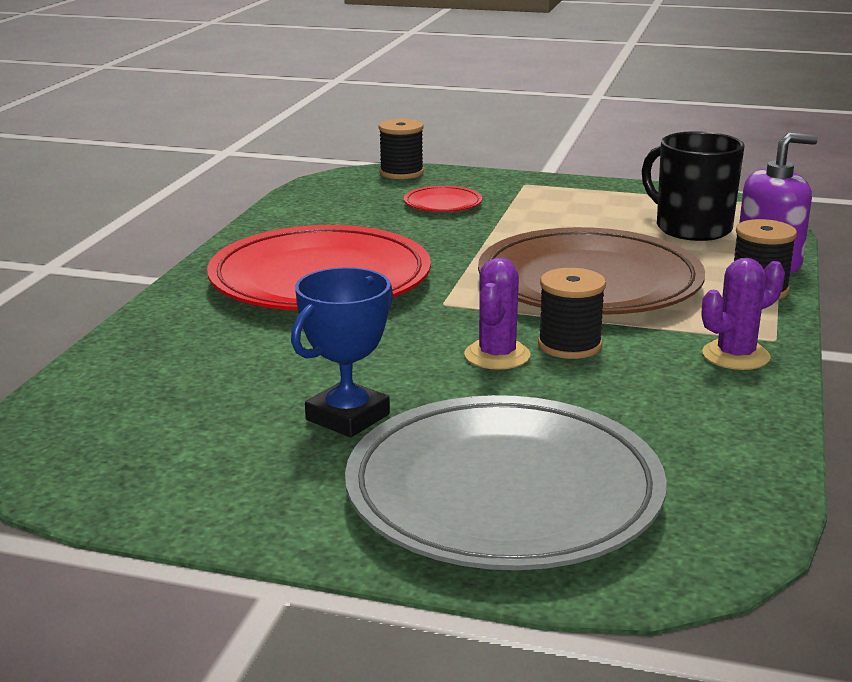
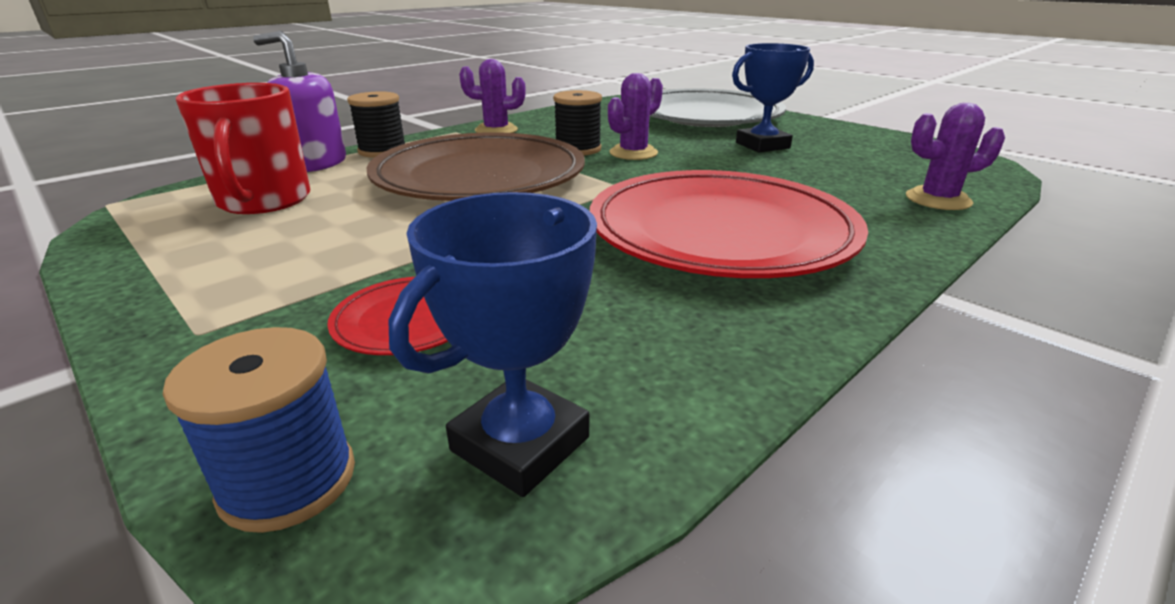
camera: 150 degrees left, 5 degrees up
black spool [379,119,424,179] -> blue spool [163,327,355,533]
black mug [642,131,745,241] -> red mug [176,83,310,214]
none -> blue trophy [388,192,597,497]
none -> purple cactus [906,103,1005,210]

